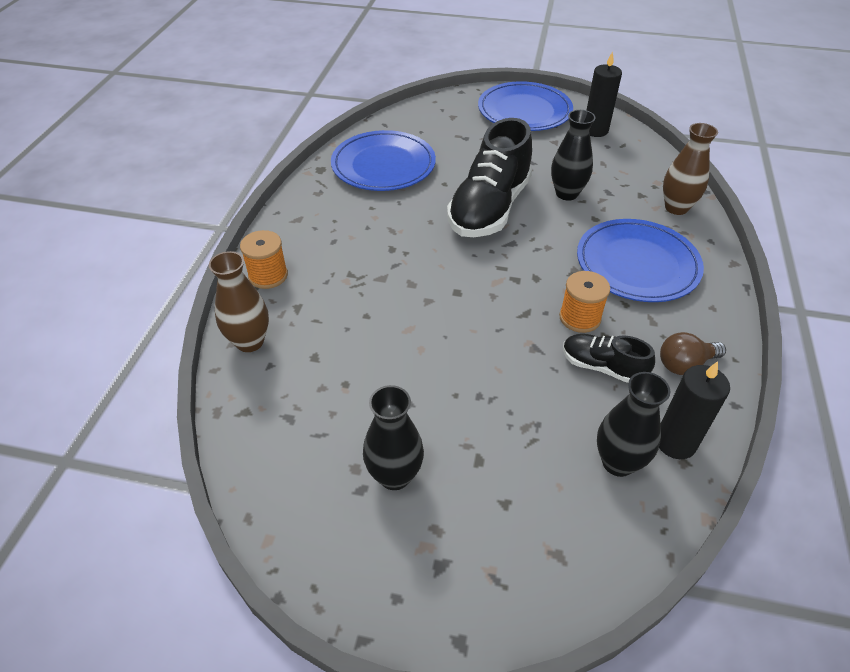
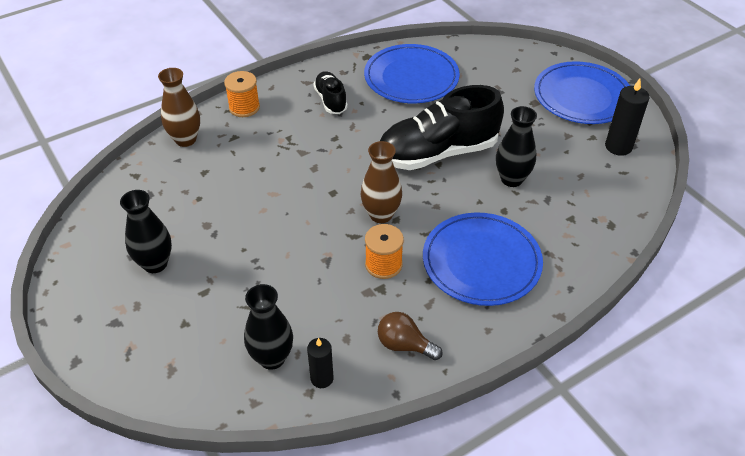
camera: 45 degrees right, 0 degrees up
black shoe [563,334,655,383] -> black shoe moved to [313,71,348,114]
black candle [659,361,730,459] -> black candle [307,338,334,388], size x0.66
brown vase [663,123,718,215] -> brown vase moved to [361,141,402,223]

